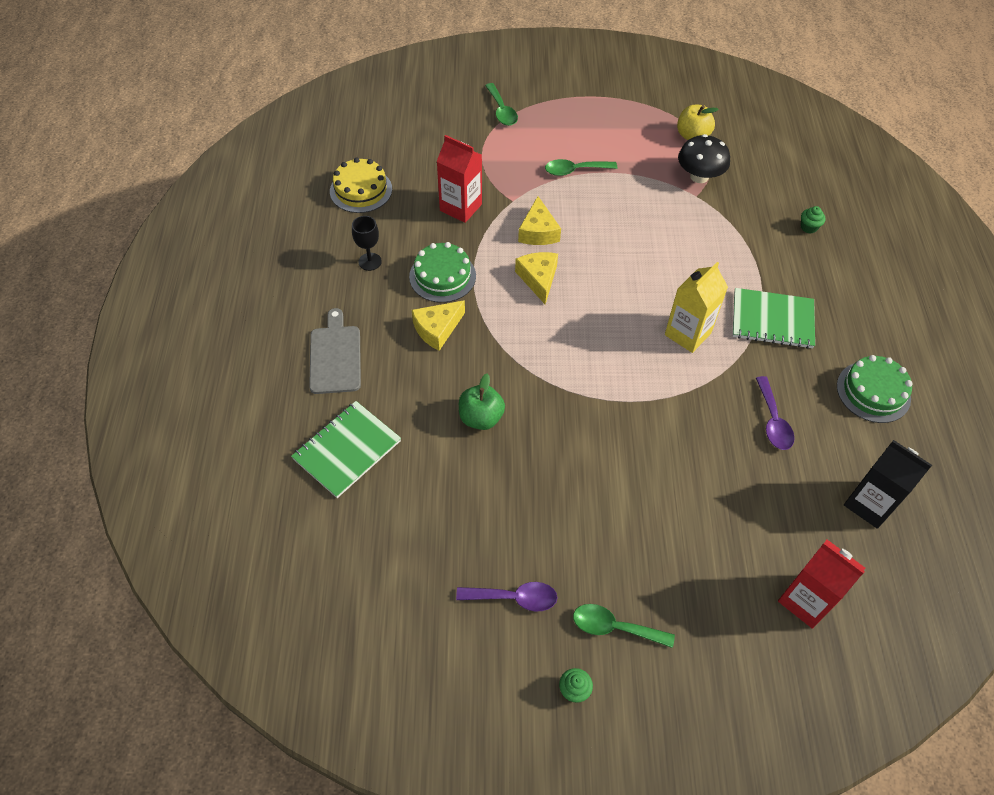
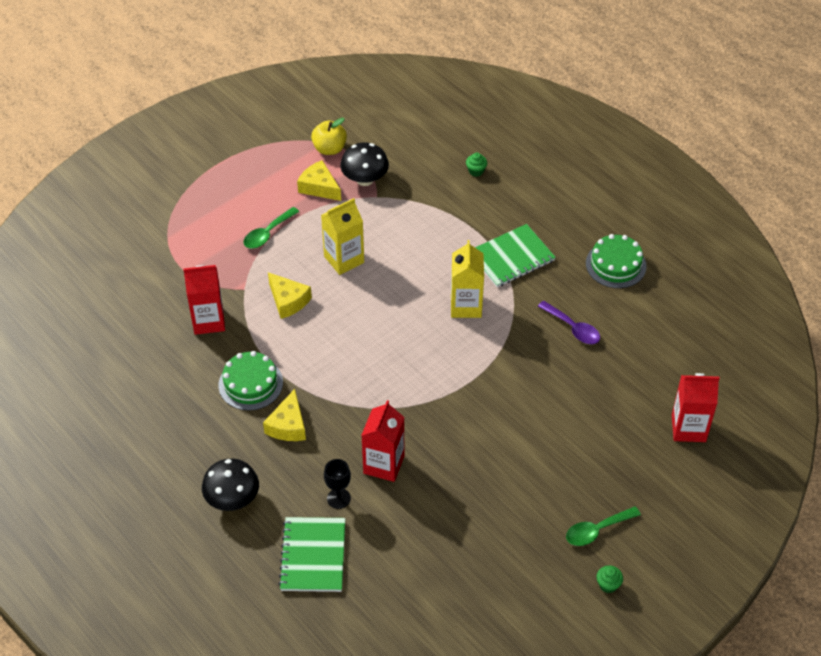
camera: 40 degrees left, 5 degrees down
grey cutting board [309,308,361,394] -> black mushroom [202,458,259,511]
yellow cake [330,158,392,213] -> none
black goblet [352,216,382,271] -> black goblet moved to [324,459,351,509]
purple spoon [456,582,557,612] -> none
green apple [459,374,505,430] -> red carton [361,400,404,482]
green spoon [485,83,518,126] -> none
yellow cheese [515,252,558,304] -> yellow cheese moved to [297,160,341,201]
black carton [844,440,932,529] -> none
none -> yellow carton [321,198,364,275]

